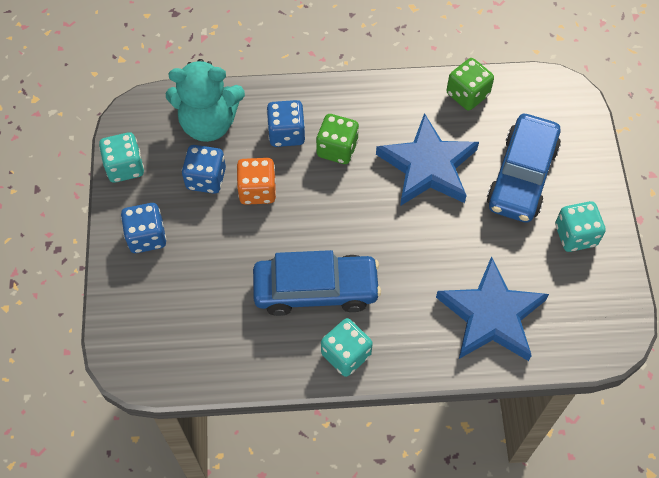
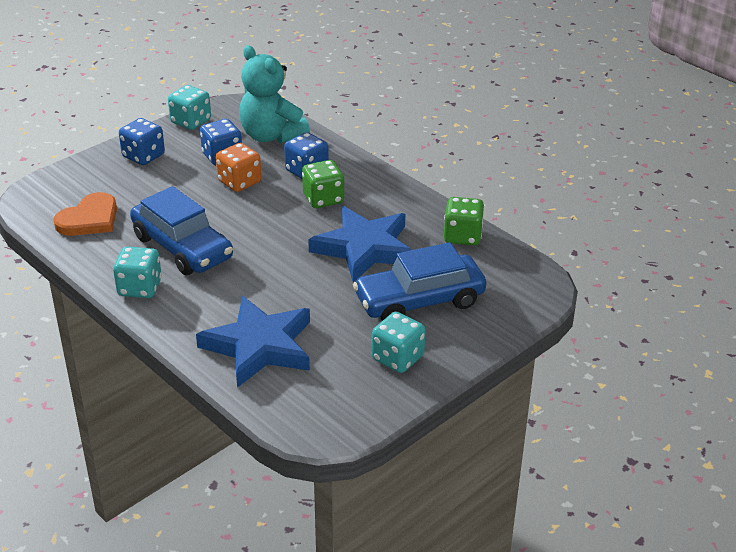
camera: 50 degrees right, 25 degrees down
none -> orange heart [53,192,117,236]

